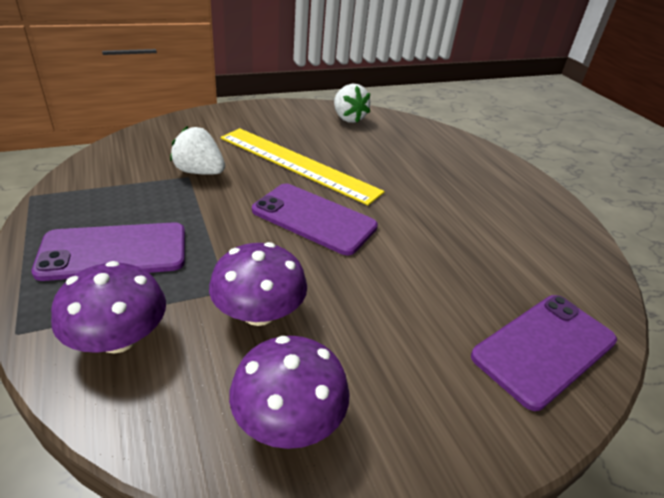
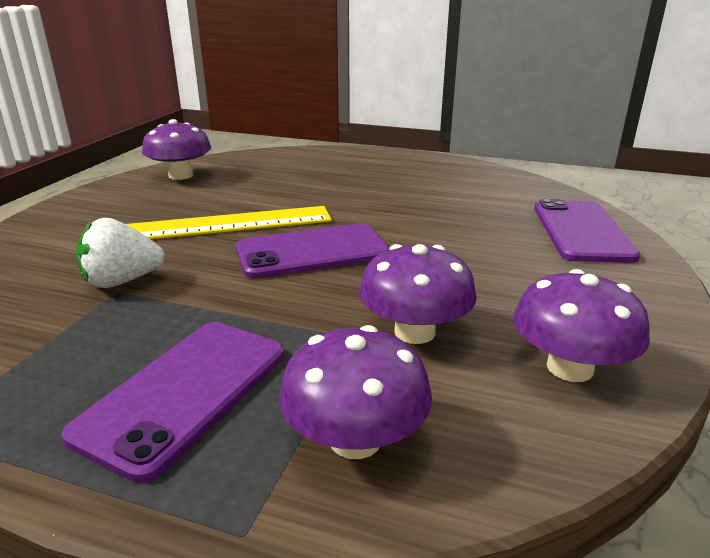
camera: 45 degrees left, 10 degrees down
white strawberry [334,84,370,123] -> purple mushroom [142,119,211,180]

